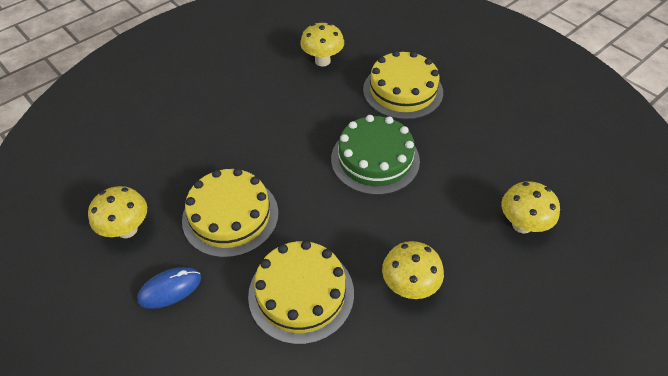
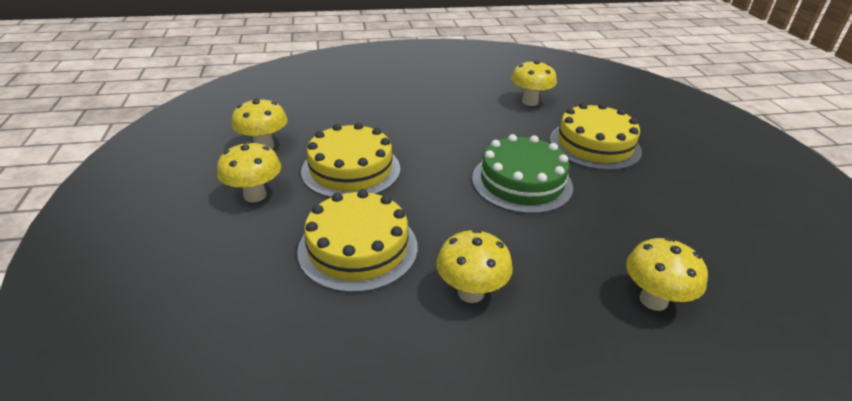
camera: 30 degrees right, 15 degrees down
blue mouse [137,267,201,309] -> yellow mushroom [217,141,281,202]

